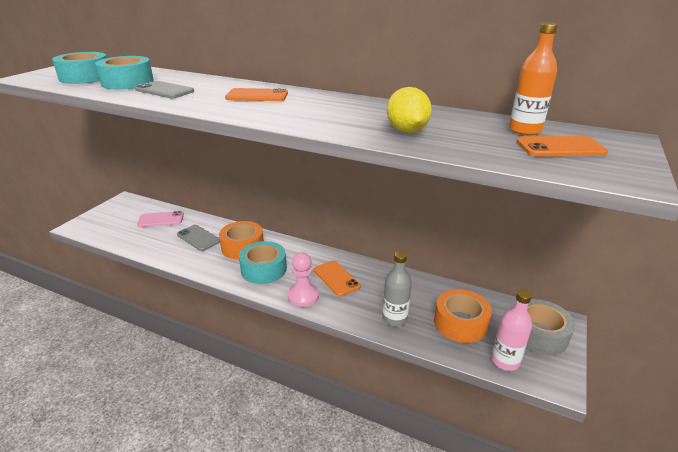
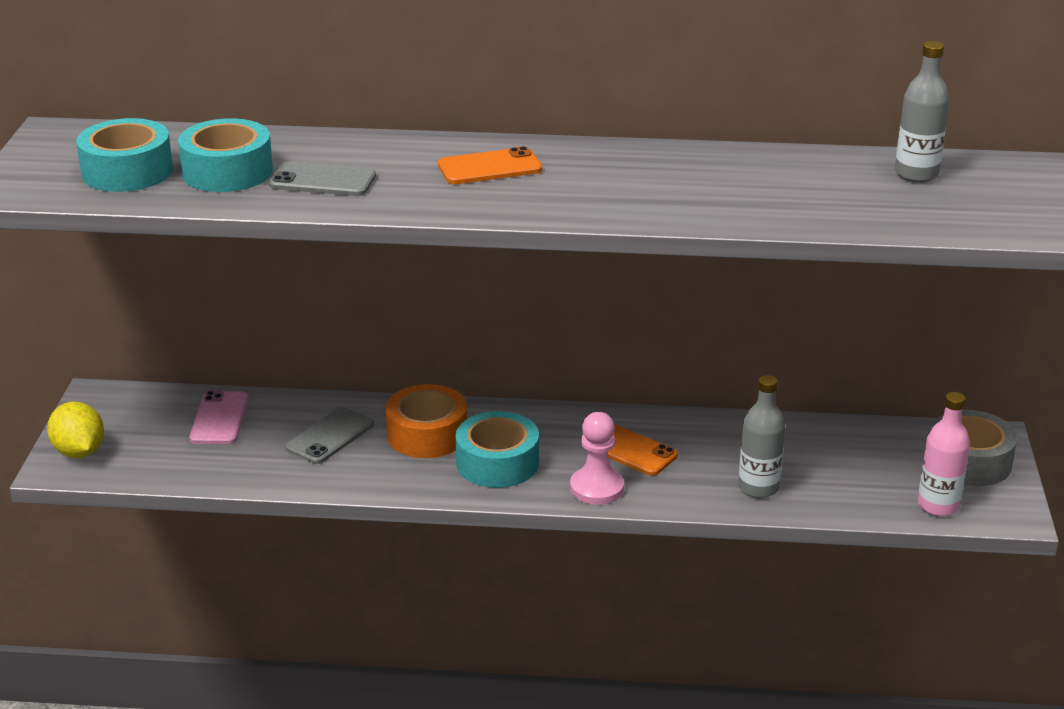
camera: 20 degrees left, 0 degrees up
pink phone [137,211,184,227] -> pink phone turned 60 degrees counterclockwise [189,391,249,444]
grey phone [177,225,220,251] -> grey phone turned 75 degrees counterclockwise [285,407,374,464]
yellow lemon [387,87,432,133] -> yellow lemon moved to [47,401,104,458]
orange tape [434,289,492,343] -> none
orange bottle [509,22,558,135] -> grey bottle [895,41,950,182]
orange phone [517,136,608,156] -> none

